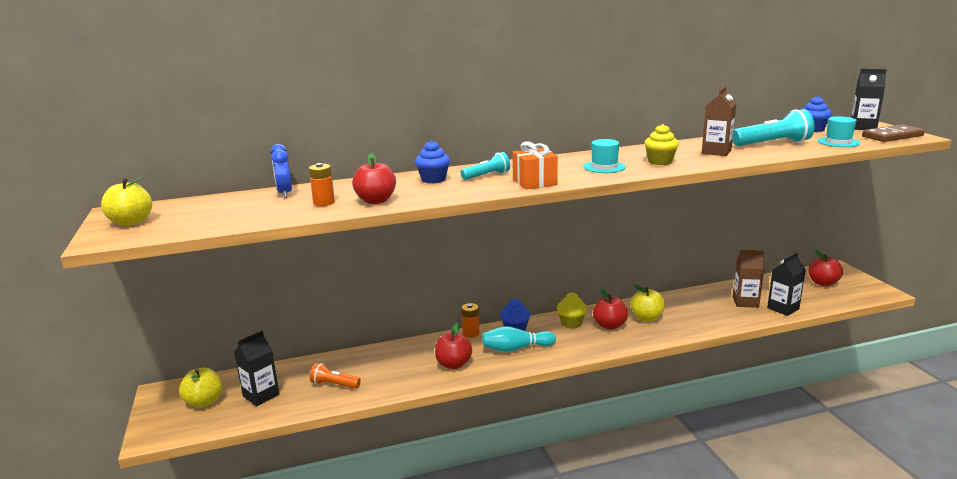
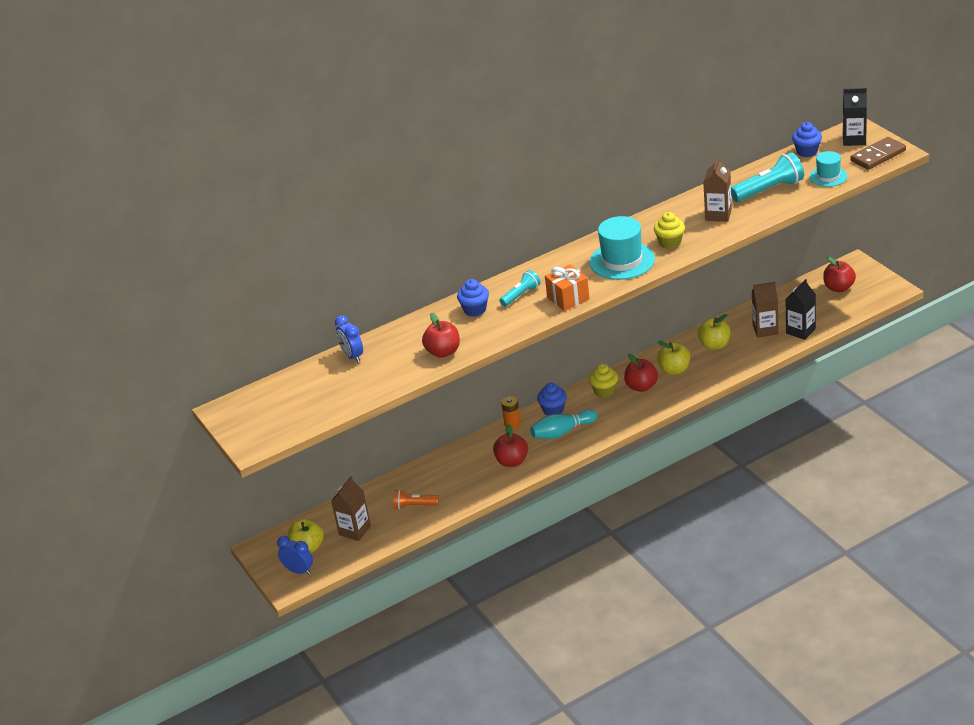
camera: 10 degrees left, 15 degrees up
yellow apple [101,177,152,226] -> yellow apple moved to [697,314,731,350]
black carton [234,331,279,406] -> brown carton [331,477,371,541]
orange battery [309,163,335,206] -> none
turquoise hat [583,139,626,173] -> turquoise hat [589,216,655,280], size x1.68
none -> blue clock [277,536,313,575]

